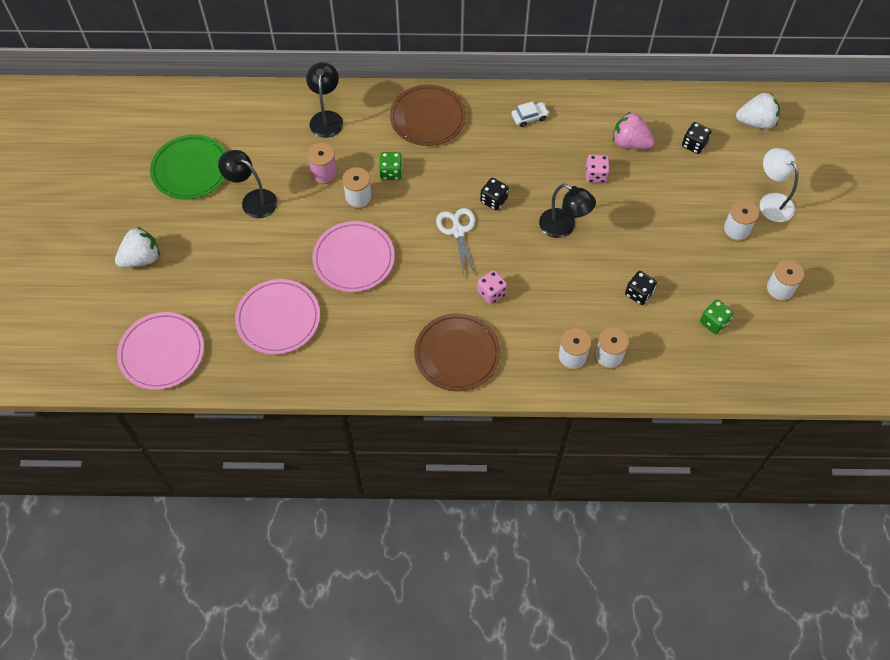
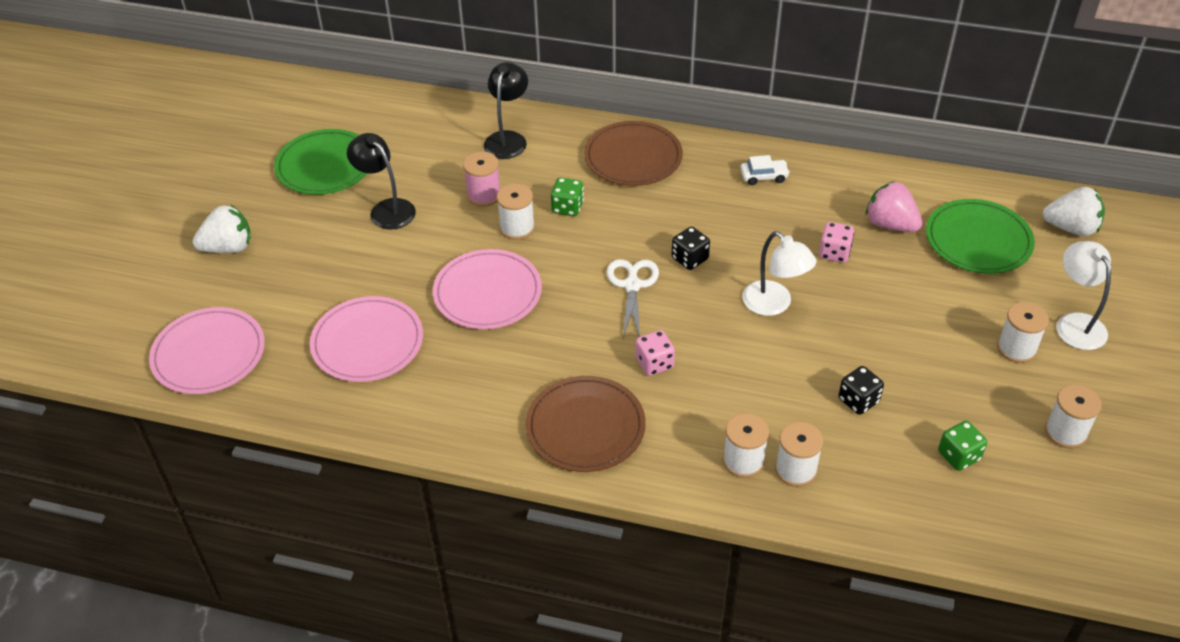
camera: 15 degrees right, 15 degrees down
black lamp [539,184,596,238] -> white lamp [742,231,817,316]
black dice [682,122,711,154] -> green plate [926,199,1035,274]

